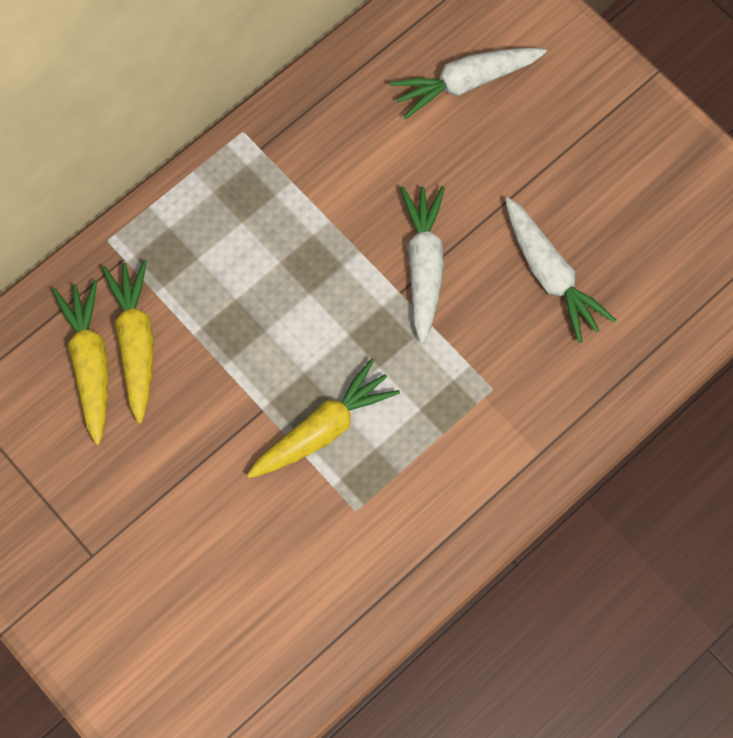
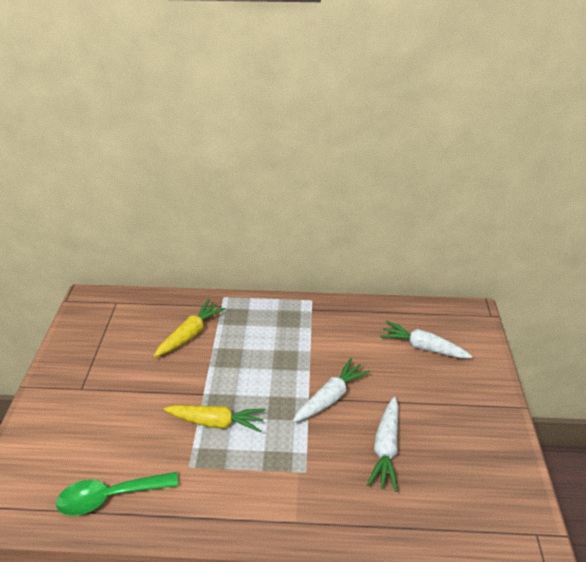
camera: 45 degrees right, 30 degrees down
yellow carrot [52,280,108,445] -> none
none -> green spoon [56,472,178,516]

